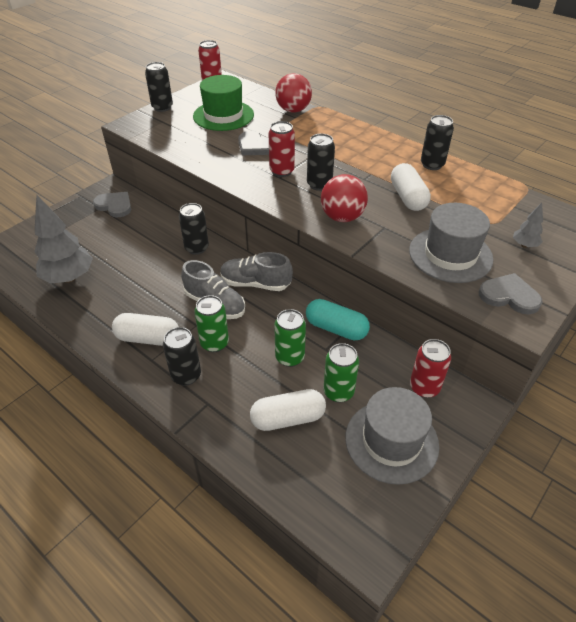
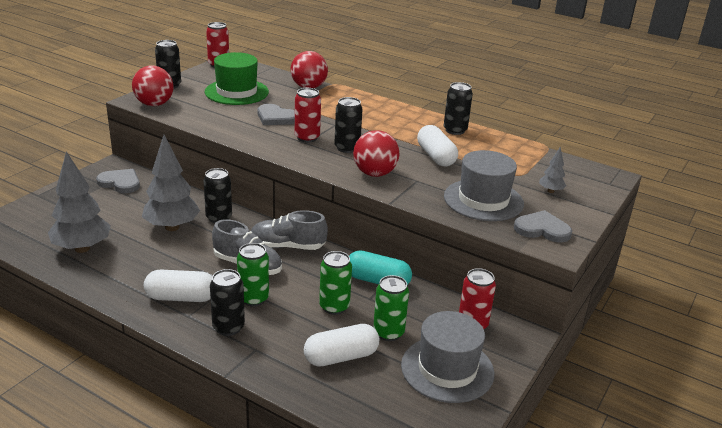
camera: 10 degrees left, 15 degrees down
none -> red ball [132,66,174,106]
none -> grey tree [142,135,200,231]

